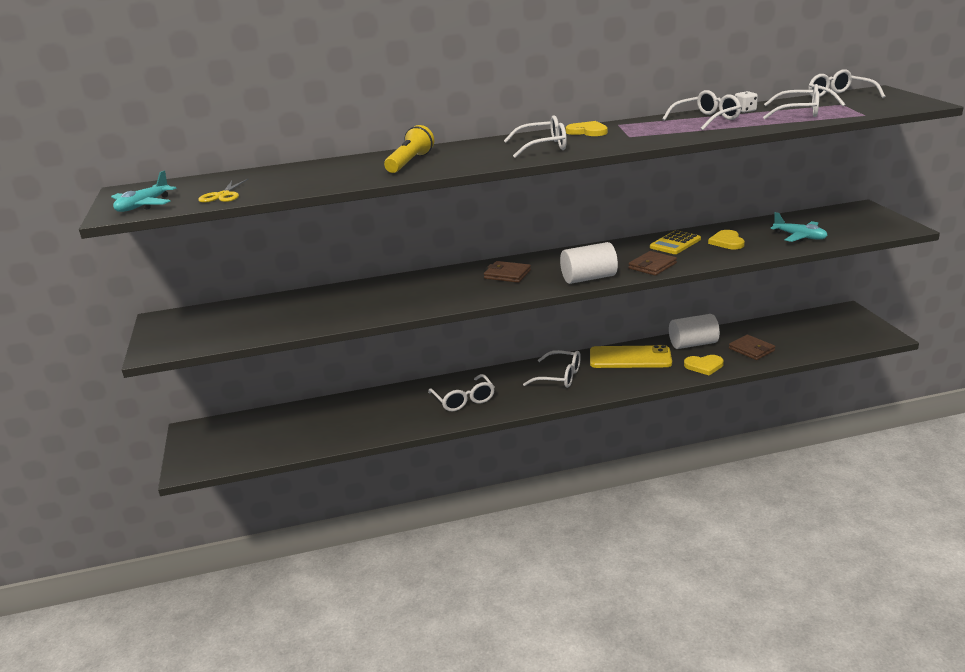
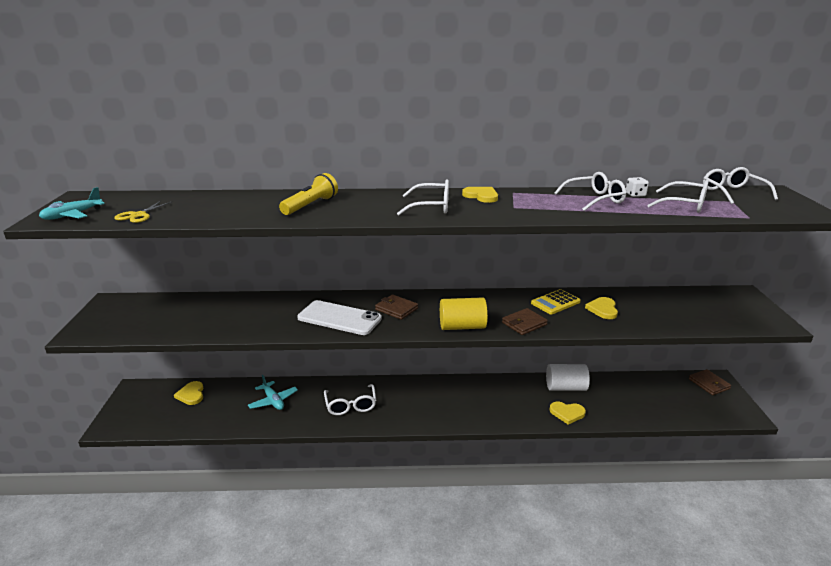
camera: 10 degrees right, 0 degrees up
white glasses [523,350,581,388] -> none
white cylinder [560,242,618,284] -> yellow cylinder [440,297,488,330]
yellow phone [590,345,672,368] -> none
brown wallet [729,335,775,360] -> brown wallet moved to [689,369,731,395]
turquoise plane [770,212,828,242] -> turquoise plane moved to [248,375,298,410]
none -> yellow heart [174,381,203,405]
none -> white phone [297,300,382,335]

